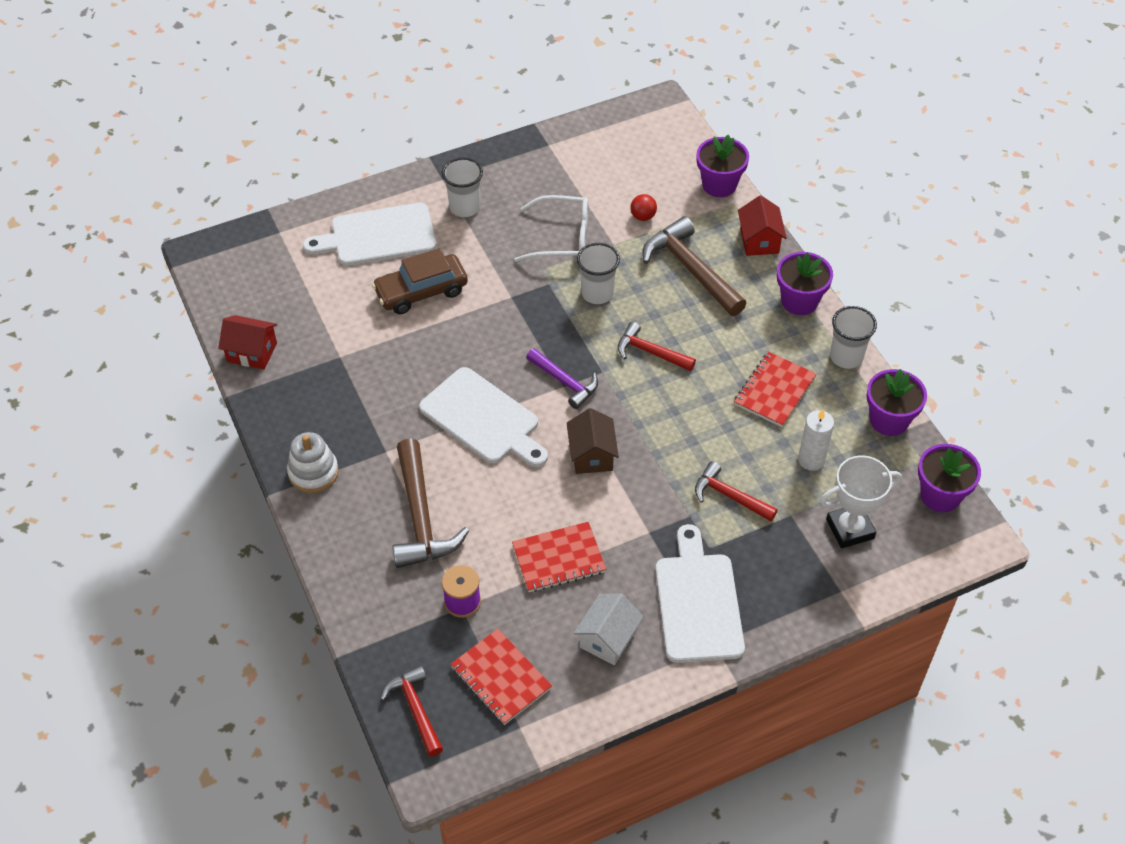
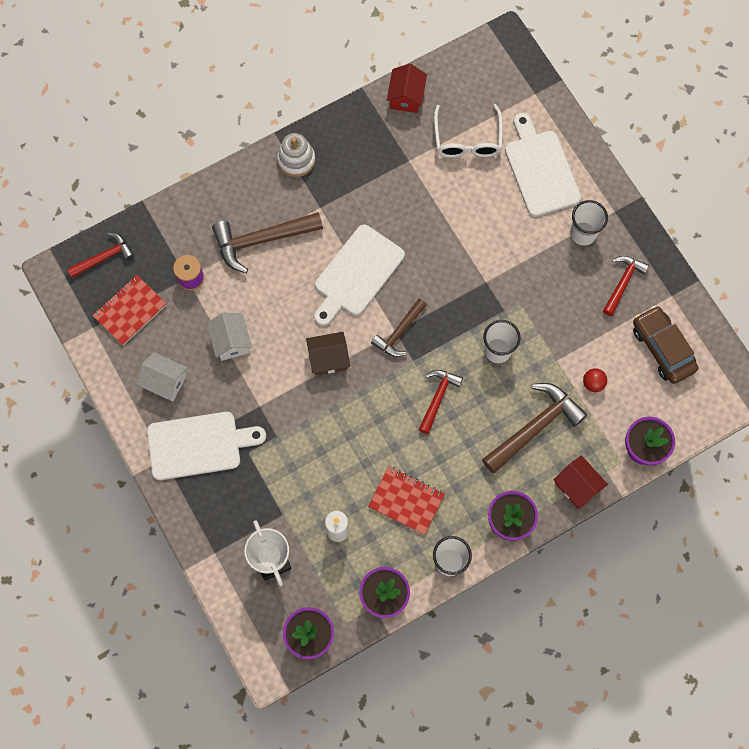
camera: 85 degrees right, 20 degrees up
brown car [372,248,468,314] -> brown car moved to [633,306,698,384]
red notebook [512,522,606,592] -> white house [207,313,252,361]
white glasses [514,195,588,262] -> white glasses moved to [434,104,503,158]
purple hammer [526,348,598,409] -> brown hammer [371,298,427,357]
red hammer [695,461,778,521] -> red hammer moved to [603,256,649,316]
red house [738,195,787,256] -> red house turned 60 degrees clockwise [553,455,608,509]

